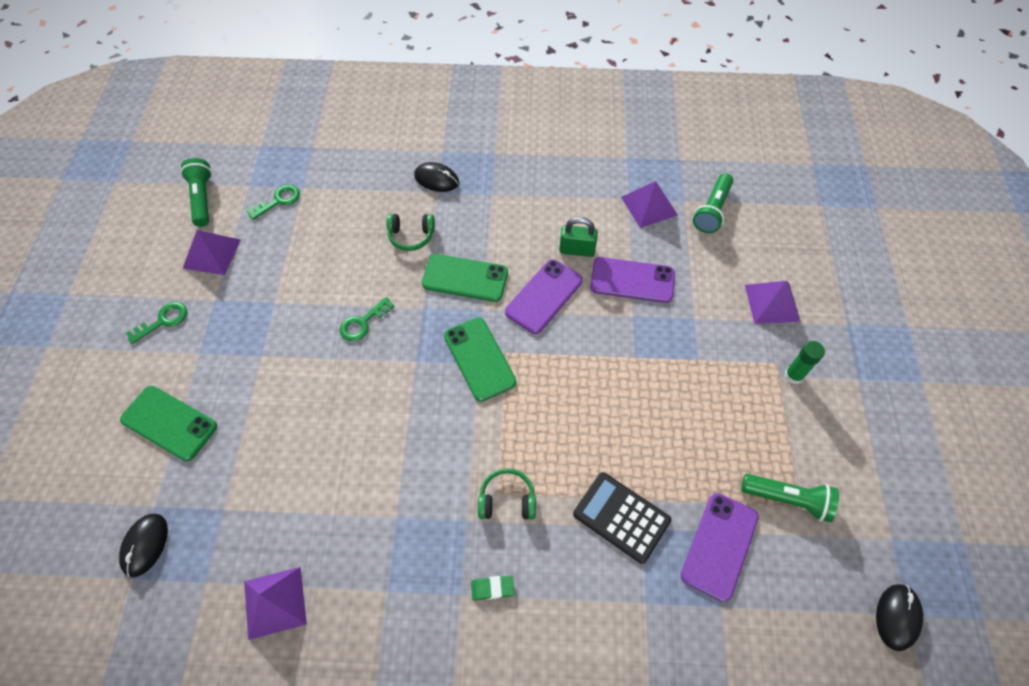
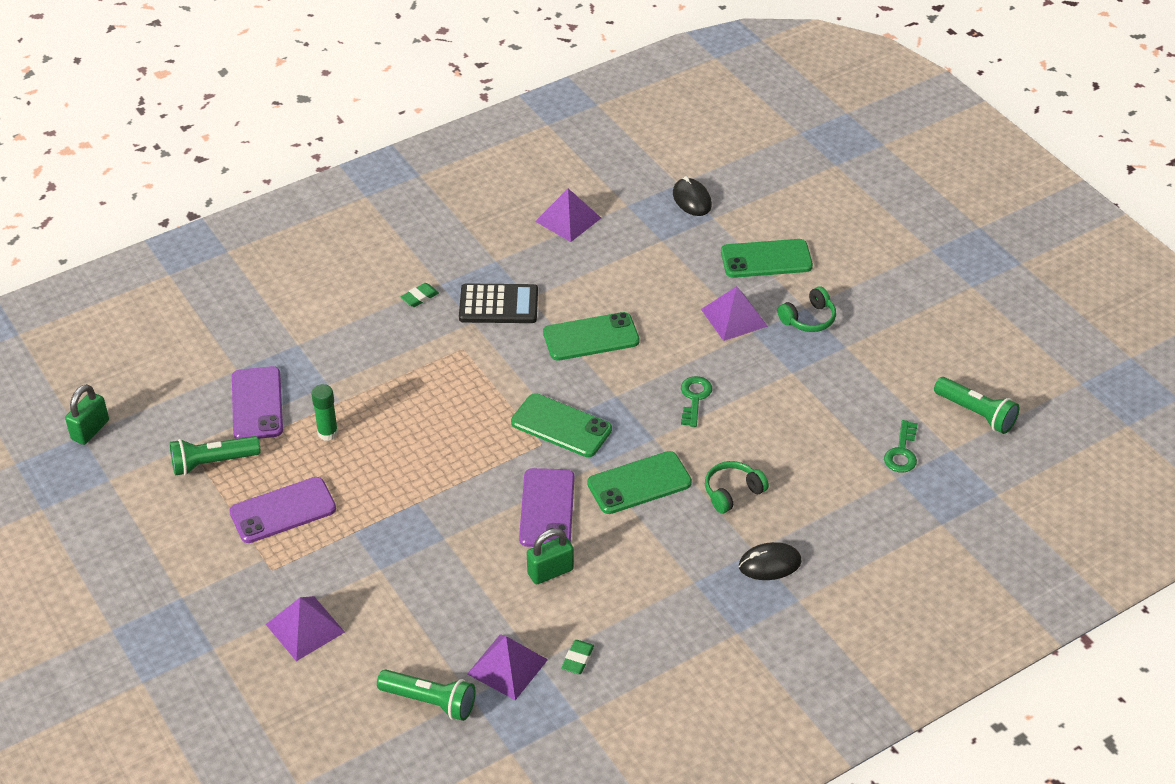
camera: 145 degrees right, 15 degrees down
green key [126,302,187,344] -> none
purple pyramid [183,230,241,275] -> purple pyramid moved to [701,286,768,341]
green headphones [478,468,536,520] -> green headphones moved to [777,286,836,332]
black calculator [573,472,671,564] -> black calculator moved to [459,283,538,323]
purple phone [590,257,675,303] -> purple phone moved to [230,477,336,543]
green flashlight [693,173,733,233] -> green flashlight turned 120 degrees clockwise [377,670,475,721]
green glue stick [784,341,825,384] -> green glue stick moved to [311,384,338,441]
black mouse [876,584,923,651] -> green padlock [65,384,109,445]
none -> green phone [543,312,640,360]
none -> green eraser [561,640,594,674]

